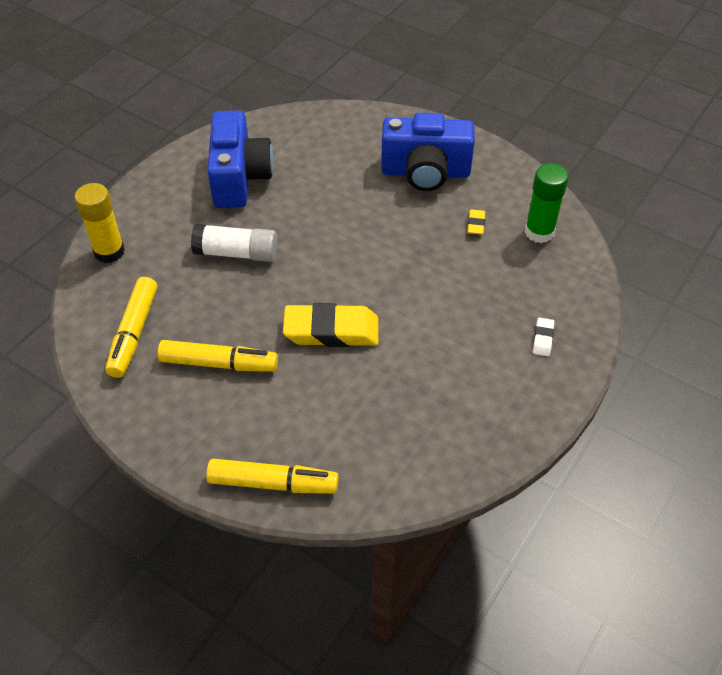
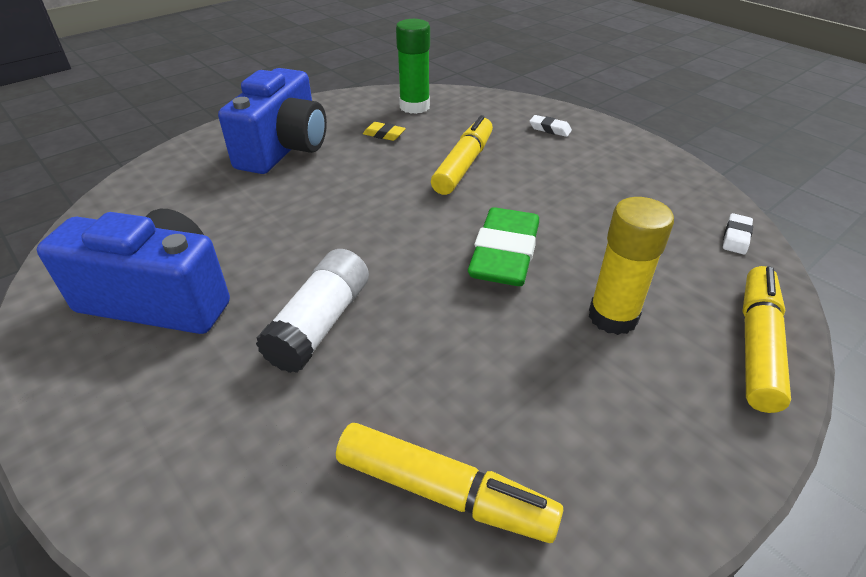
camera: 75 degrees left, 10 degrees down
yellow glue stick [75,183,125,263] -> yellow glue stick moved to [589,197,674,335]
yellow marker [158,340,278,372] -> yellow marker moved to [431,115,493,195]
yellow eraser [283,303,379,347] -> green eraser [468,207,539,286]
none -> white eraser [723,213,753,255]

